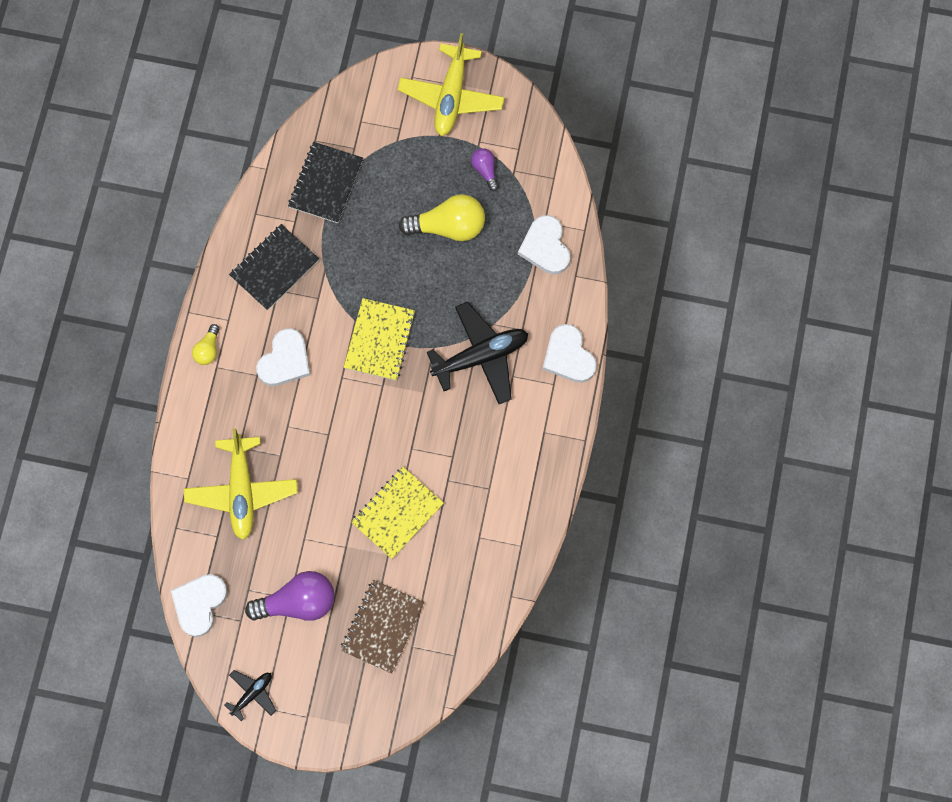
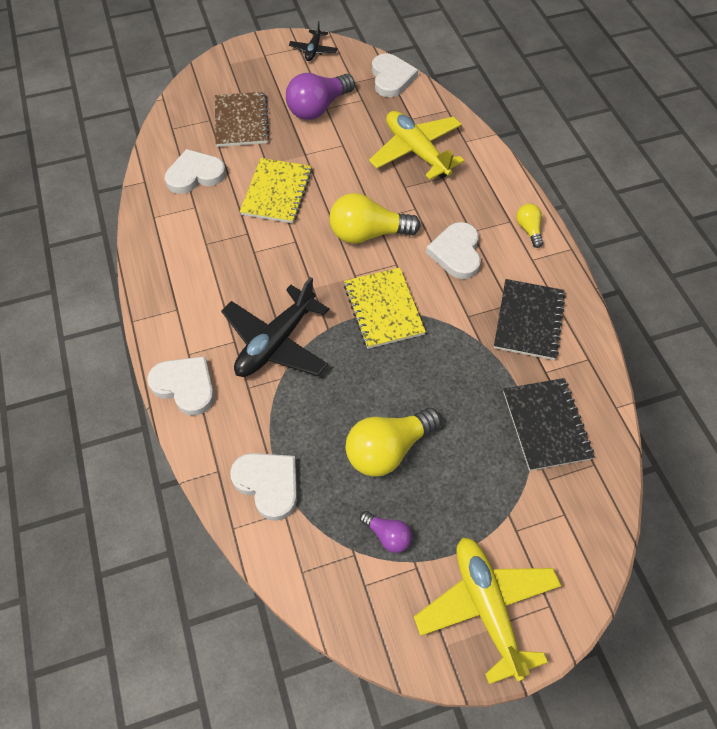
camera: 150 degrees right, 15 degrees down
none -> white heart [165,149,226,194]
none -> yellow light bulb [329,193,421,244]

